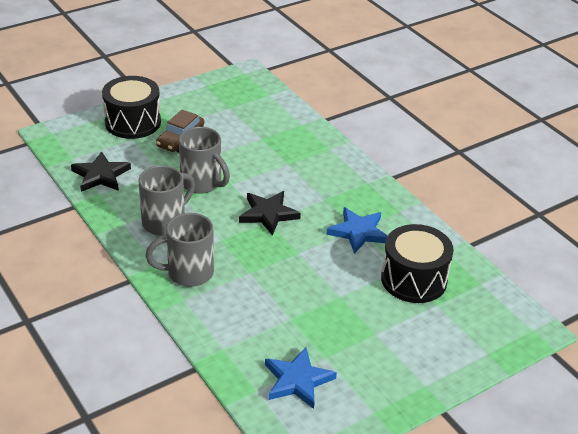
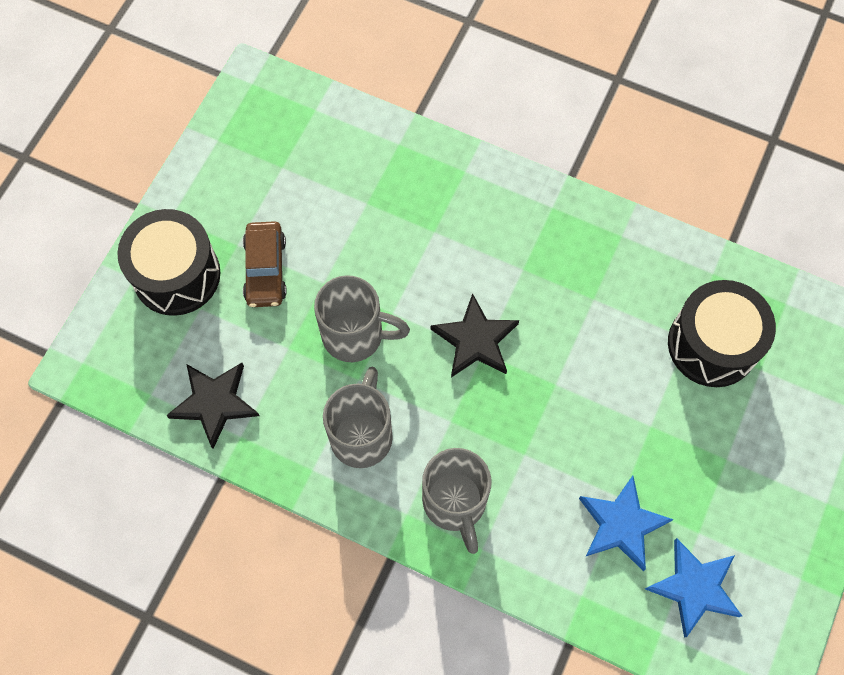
camera: 30 degrees left, 30 degrees up
grey mug [145,213,214,287] -> grey mug turned 60 degrees counterclockwise [422,448,492,554]
blue star [326,207,388,254] -> blue star moved to [579,476,674,571]

